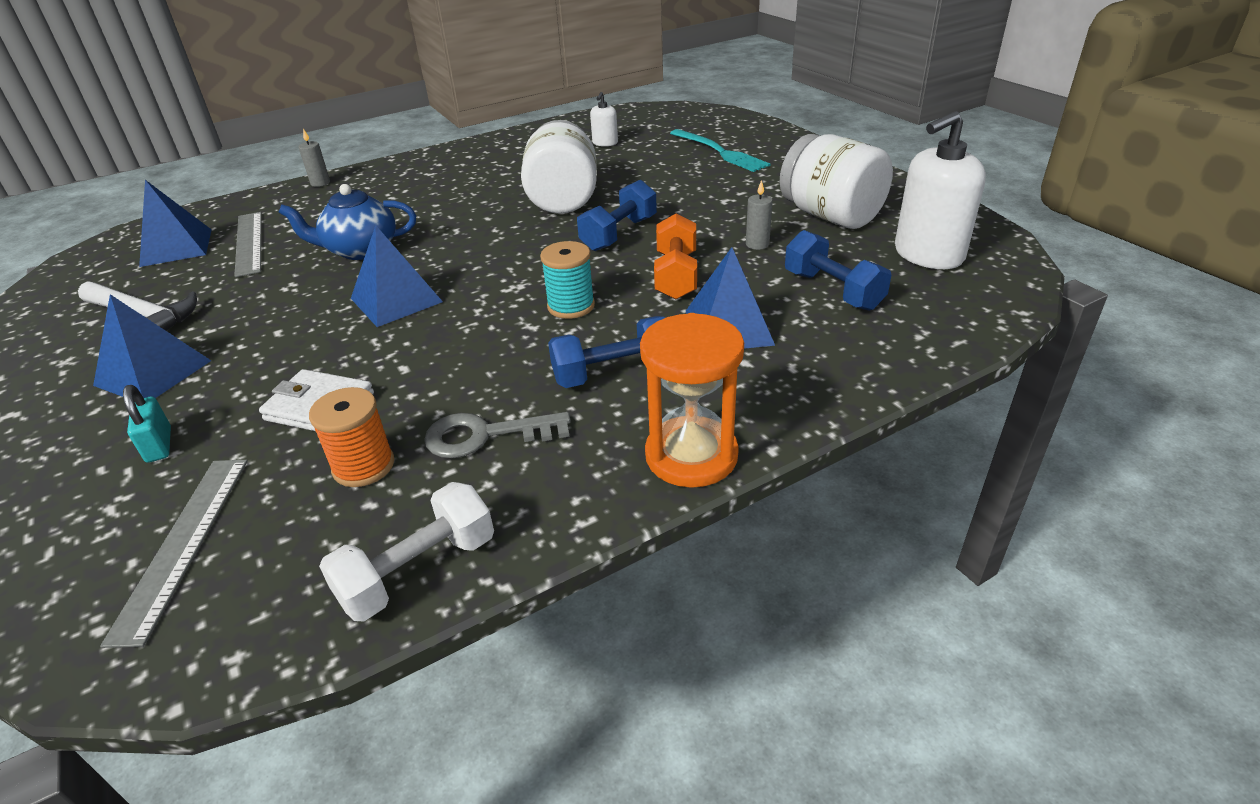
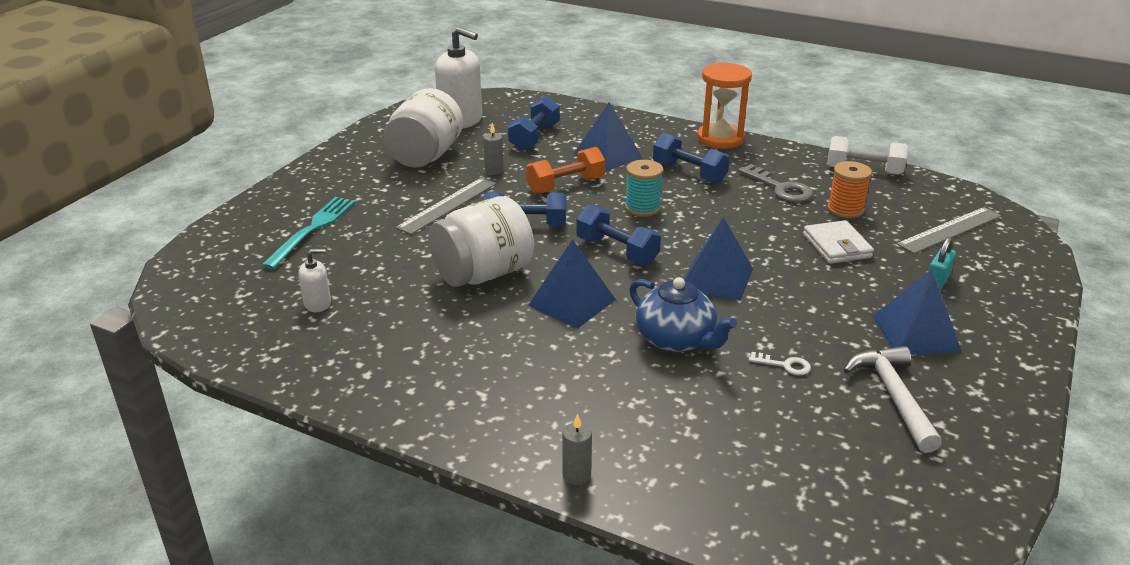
camera: 125 degrees left, 5 degrees down
blue pyramid [139,180,212,267] -> blue pyramid moved to [529,239,616,329]
grey ruler [234,212,262,277] -> grey ruler moved to [396,178,496,235]
none -> blue dumbbell [576,205,661,265]
none -> white key [749,352,811,375]

